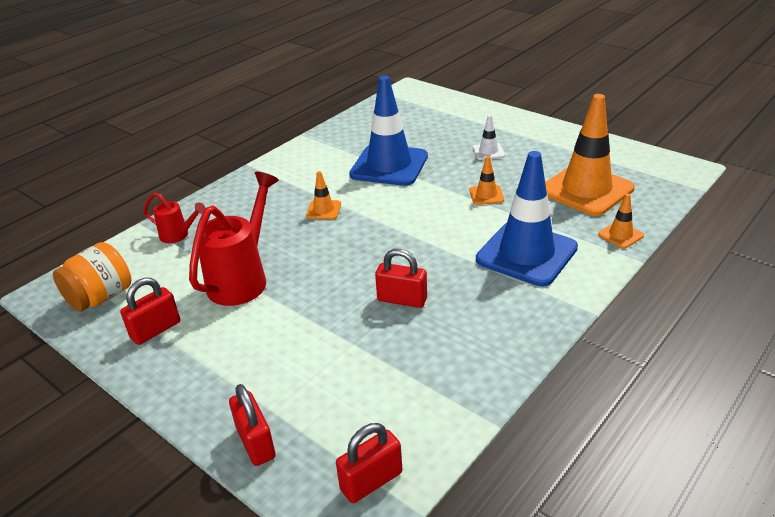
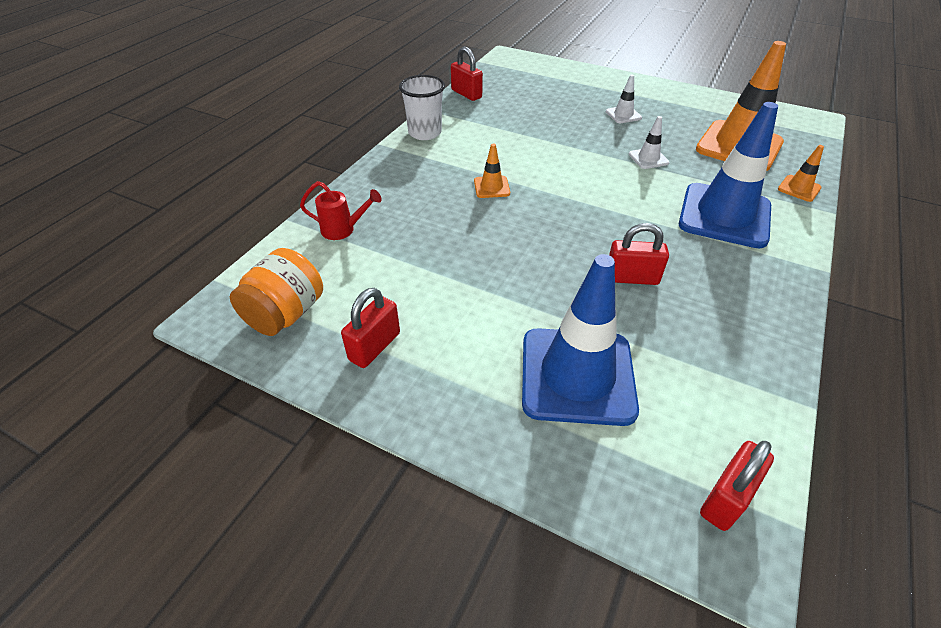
camera: 15 degrees left, 10 degrees up
red watering can [189,172,279,306] -> none
red padlock [229,384,276,466] -> red padlock moved to [451,47,483,101]
blue traffic cone [349,76,428,186] -> blue traffic cone moved to [522,254,639,426]
orange traffic cone [470,156,504,205] -> white traffic cone [629,116,670,169]
none -> white cup [399,75,445,140]

